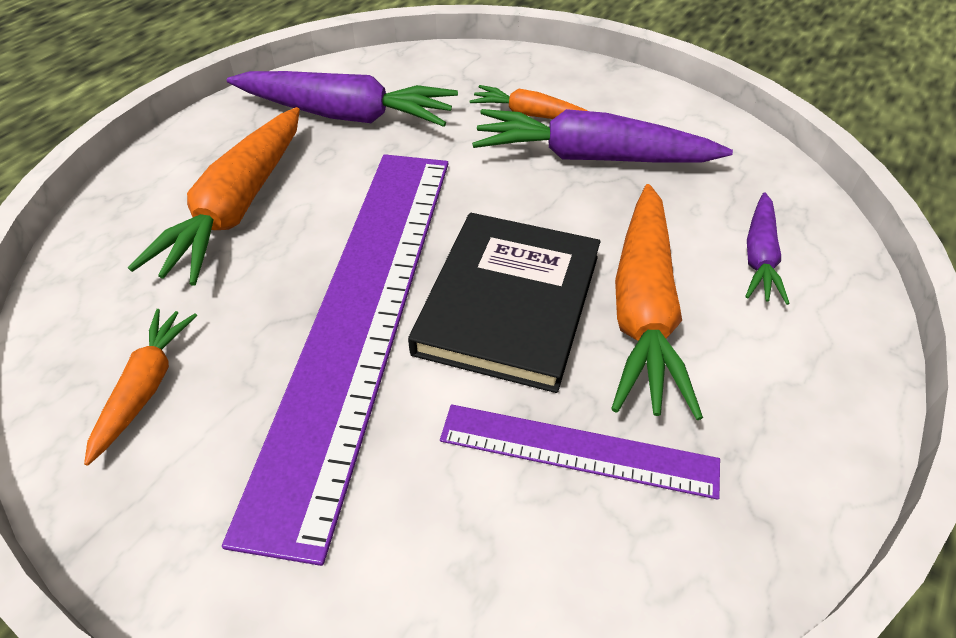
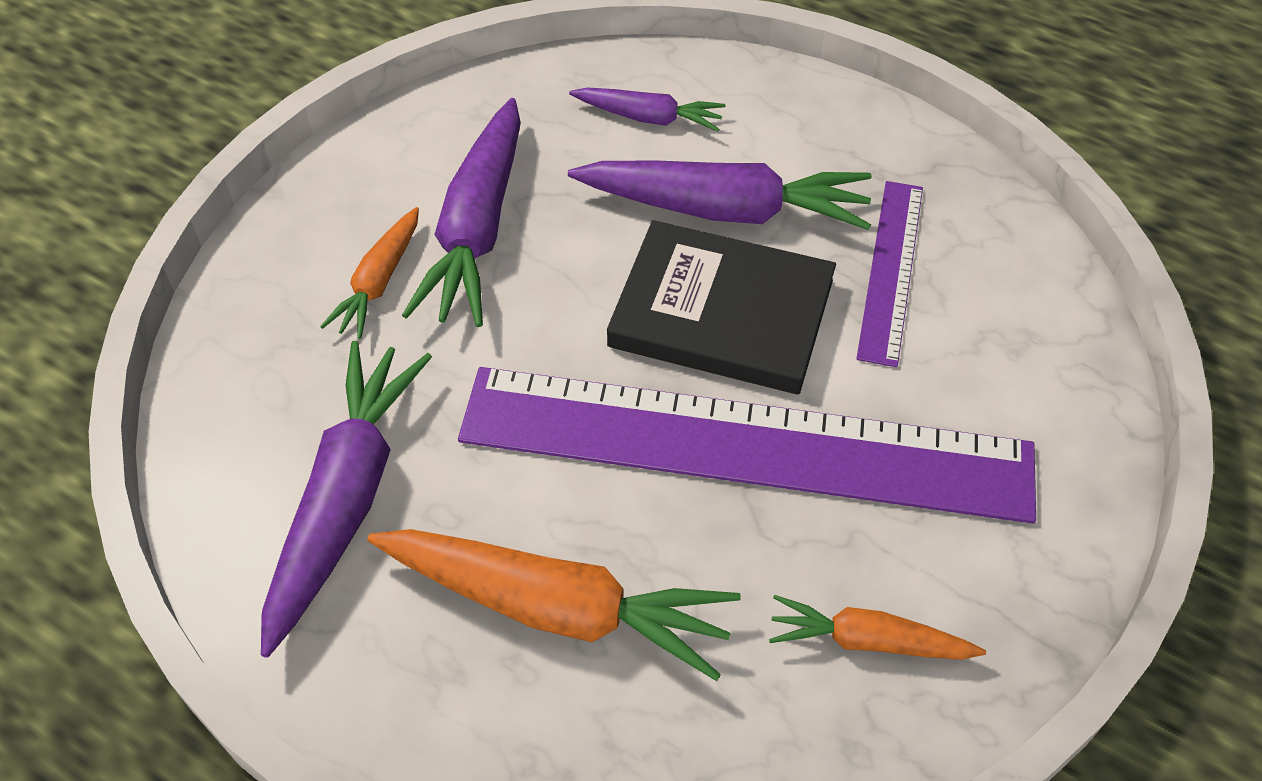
camera: 90 degrees left, 5 degrees up
orange carrot [611,184,703,420] -> purple carrot [568,160,872,230]

